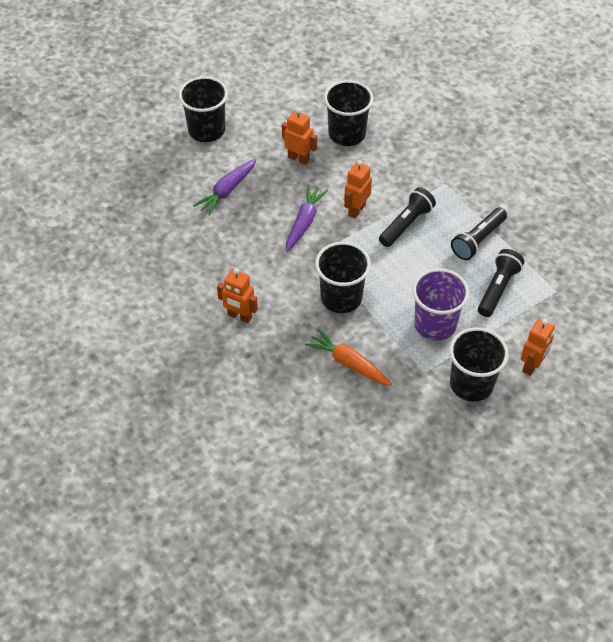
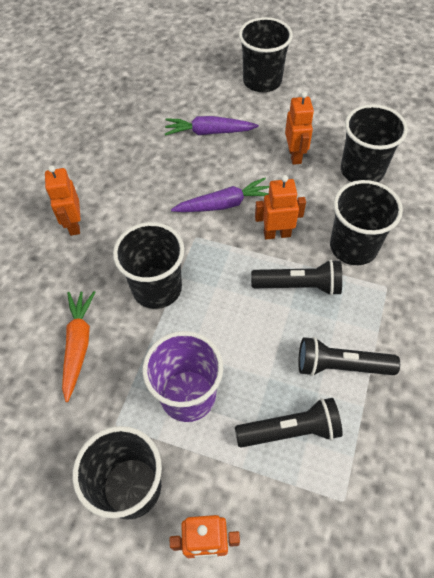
camera: 55 degrees right, 5 degrees up
none -> black cup [330,180,403,265]

